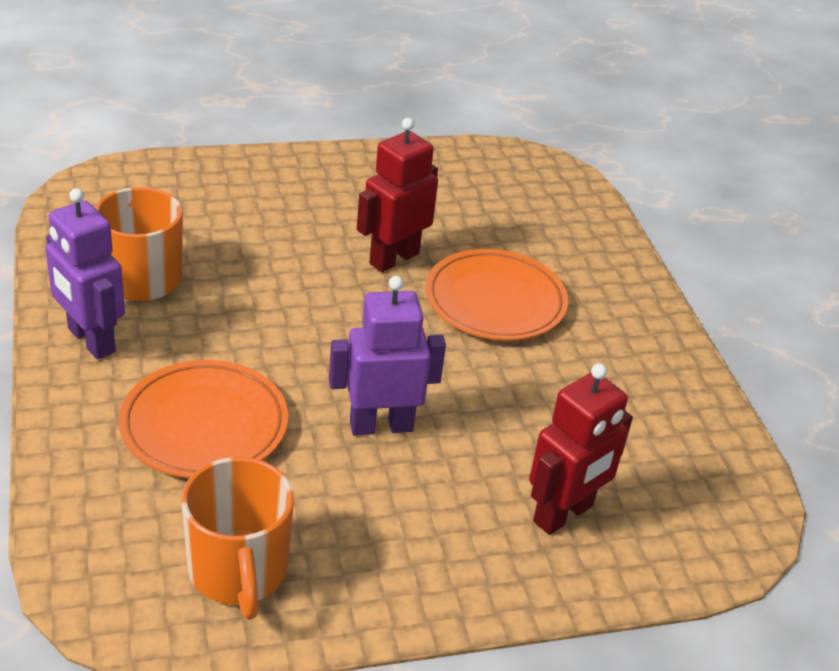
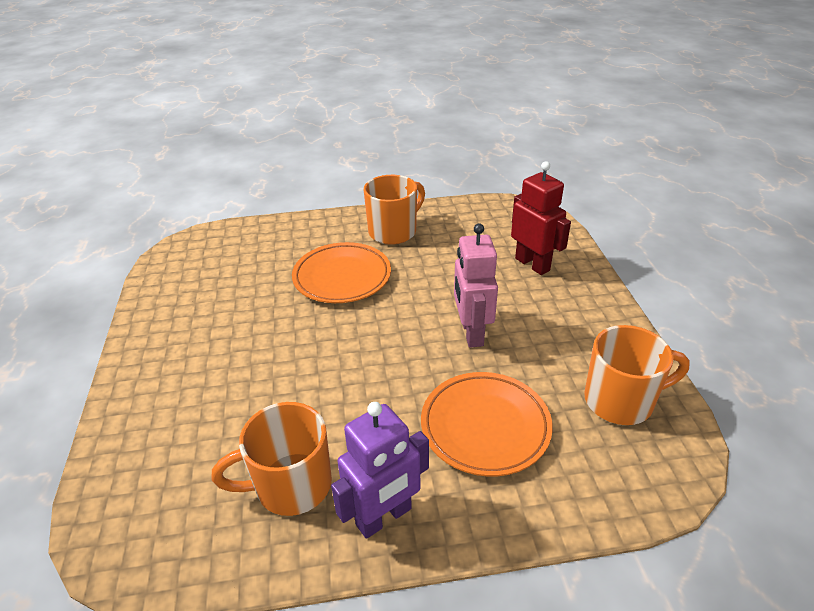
camera: 80 degrees left, 0 degrees up
purple robot [329,276,446,436] -> pink robot [454,224,498,348]
red robot [357,118,438,272] -> none
none -> orange mug [364,175,425,245]

